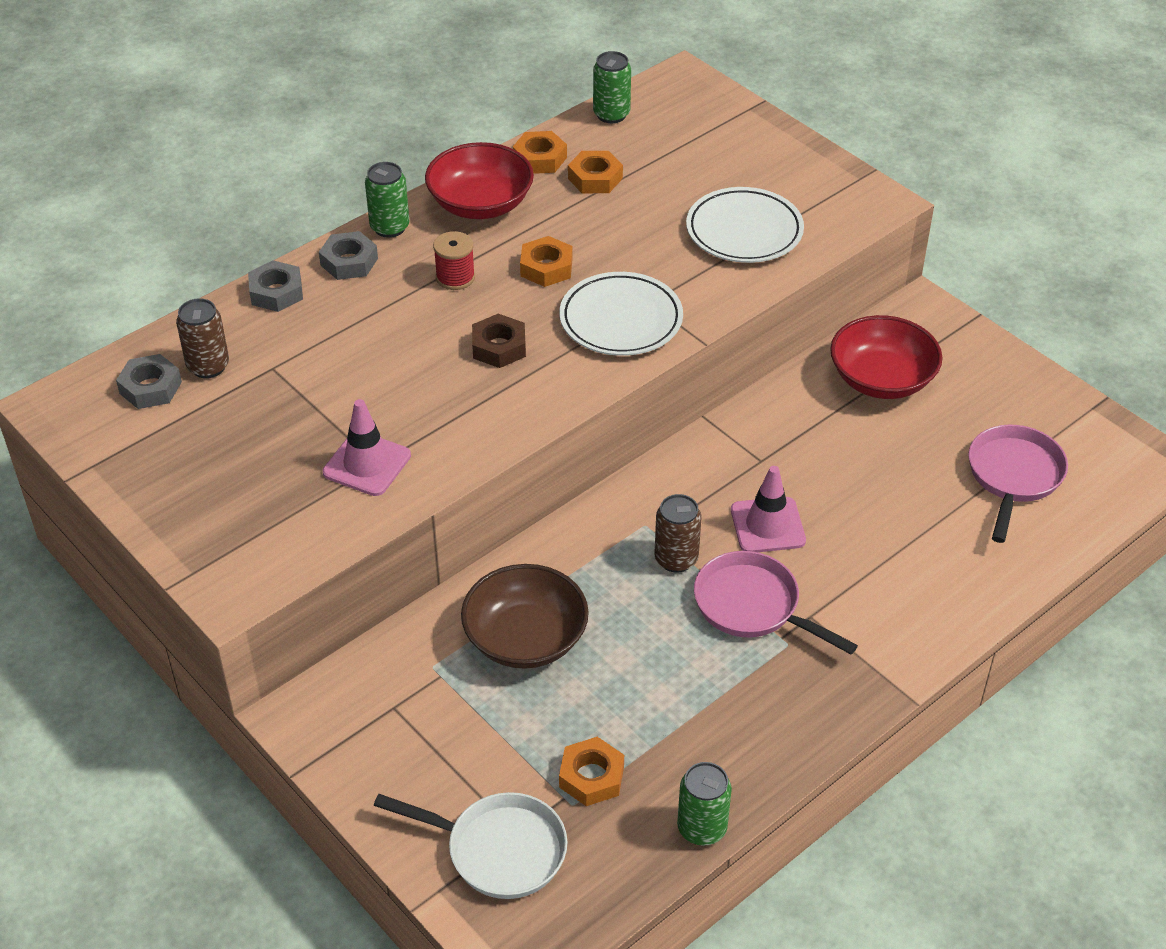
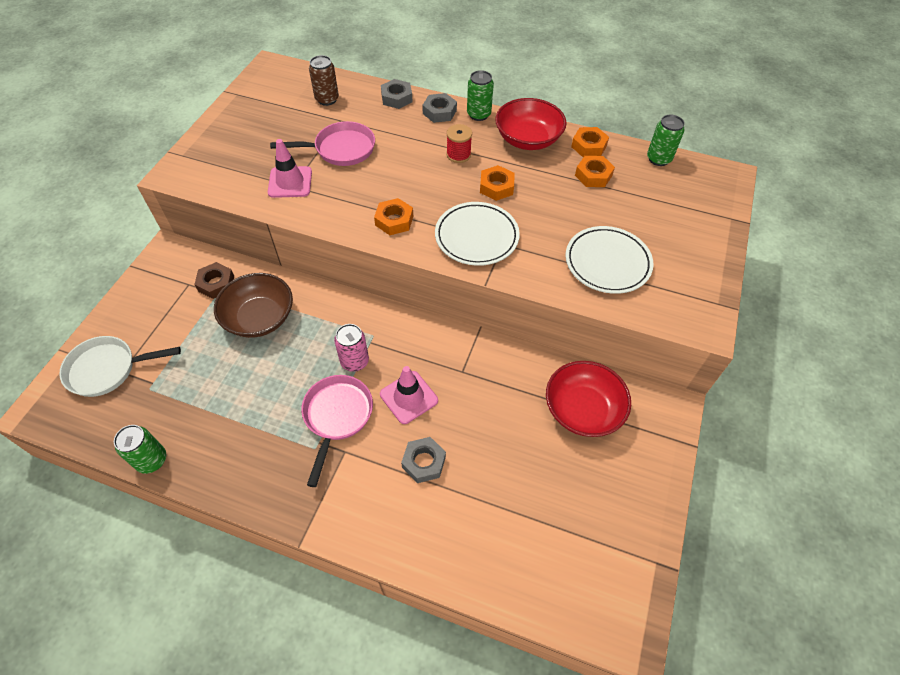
camera: 60 degrees right, 10 degrees up
grey nut [116,354,182,409] -> grey nut moved to [401,437,446,483]
white pan [374,792,568,899] -> white pan turned 90 degrees clockwise [59,336,181,397]
brown nut [472,314,526,368] -> brown nut moved to [194,262,234,299]
orange nut [559,737,624,806] -> orange nut moved to [374,198,413,235]
brown can [654,494,701,573] -> pink can [334,324,369,372]
pink pan [968,424,1068,543] -> pink pan moved to [270,121,375,166]

